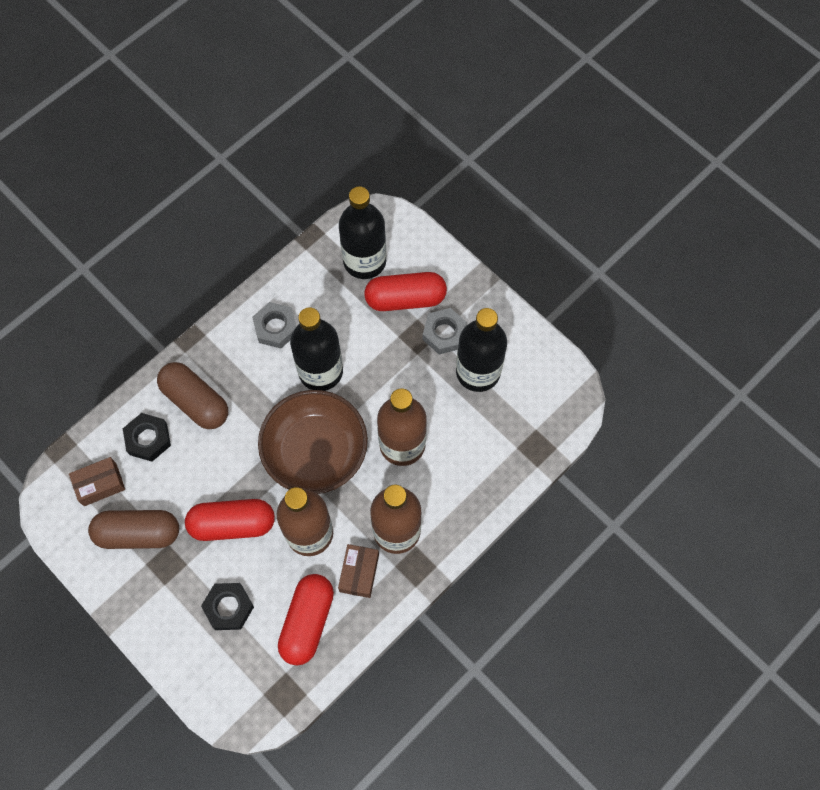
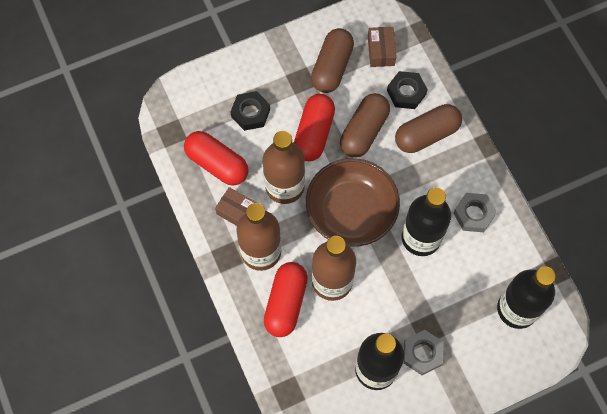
camera: 110 degrees right, 0 degrees up
red capsule [364,272,447,311] -> red capsule moved to [264,262,308,337]
none -> brown capsule [340,93,390,158]

